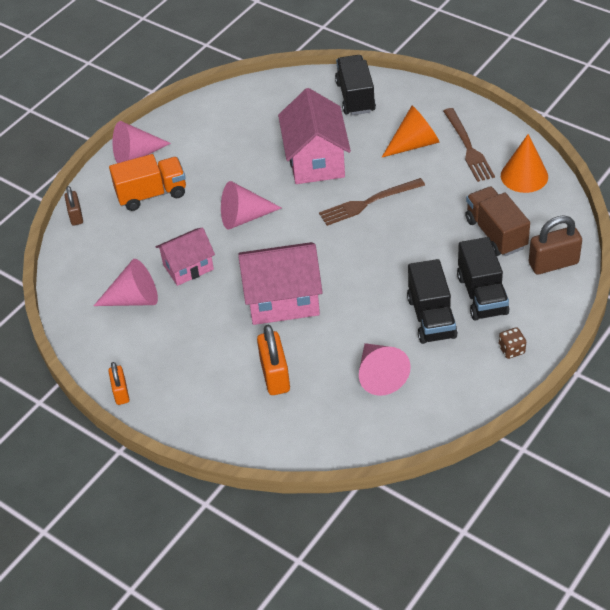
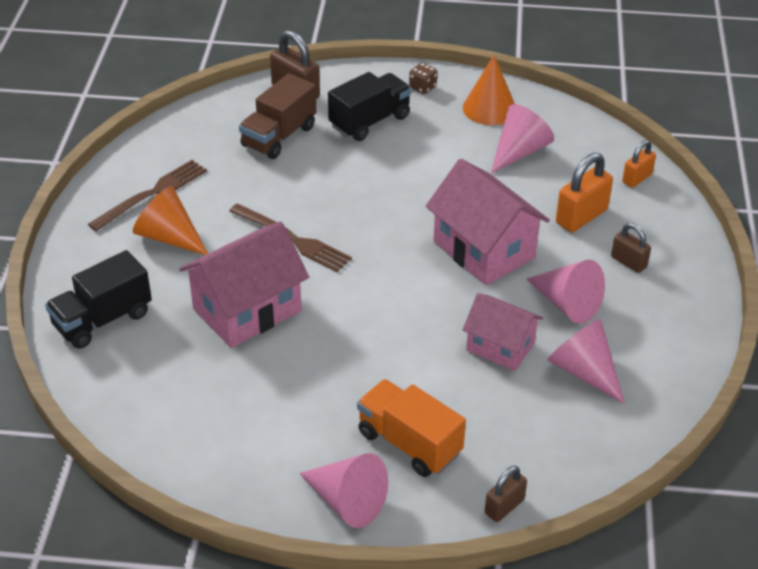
camera: 125 degrees left, 5 degrees down
orange padlock [108,362,129,405] -> orange padlock moved to [622,140,656,188]
pink cone [221,181,282,230] -> pink cone moved to [527,260,605,324]
black truck [407,259,458,344] -> none
orange cone [501,134,548,193] -> orange cone moved to [463,55,515,125]
none -> brown padlock [611,223,651,273]

